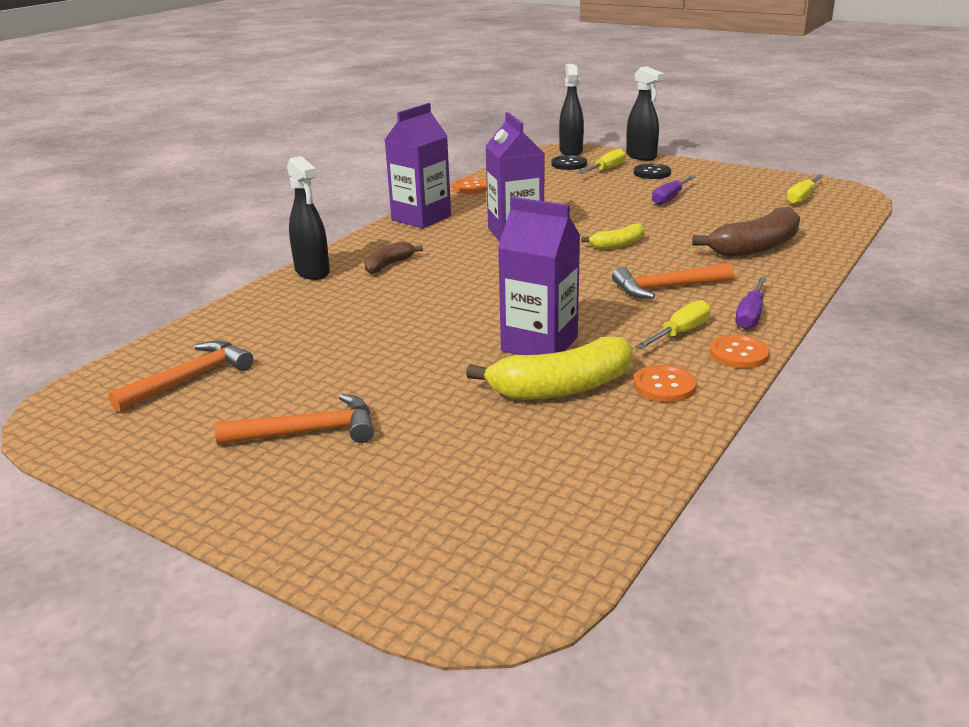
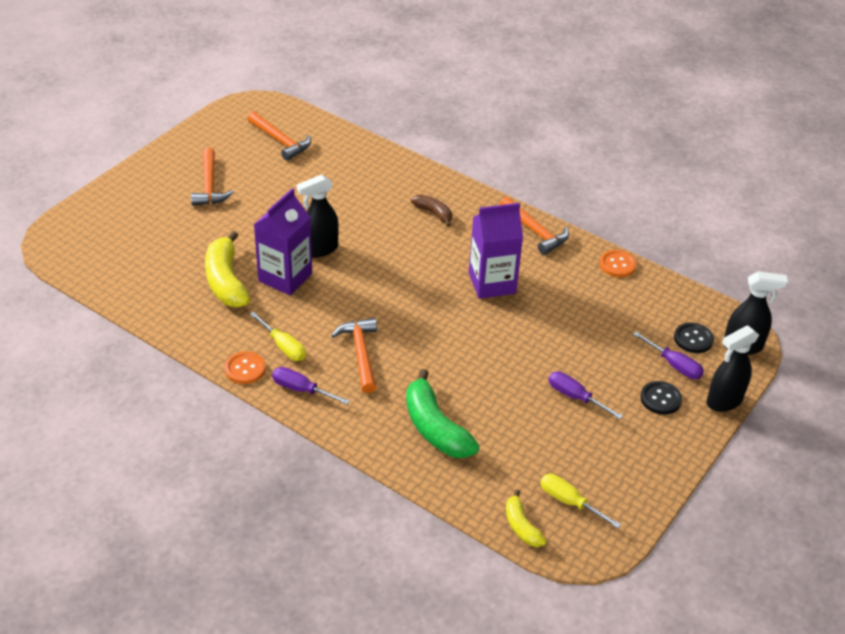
camera: 90 degrees right, 15 degrees up
black spray bottle [287,156,330,280] -> black spray bottle moved to [297,174,339,258]
purple carton [385,103,451,228] -> orange hammer [499,197,569,255]
yellow screwdriver [577,149,626,174] -> purple screwdriver [633,332,704,379]
yellow banana [581,224,645,249] -> yellow banana moved to [506,489,547,547]
orange button [634,365,696,402] -> none
brown banana [692,207,800,257] -> green banana [406,369,479,458]

